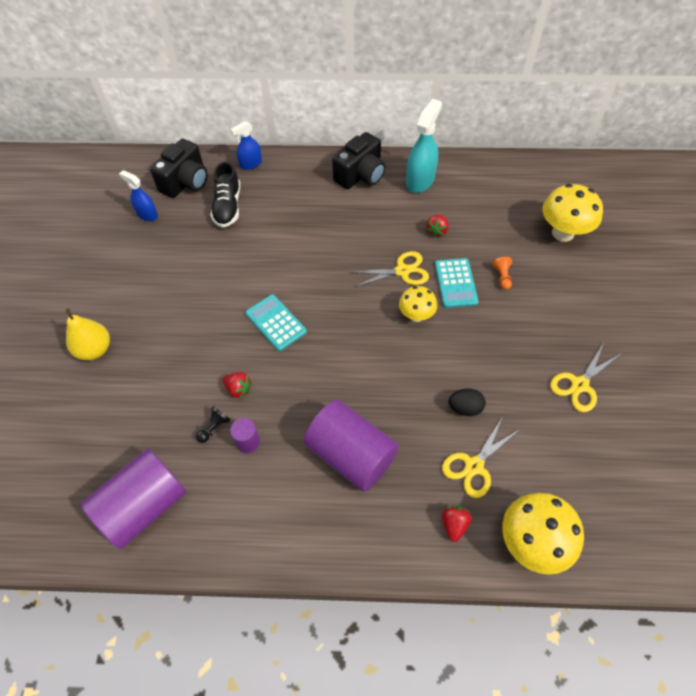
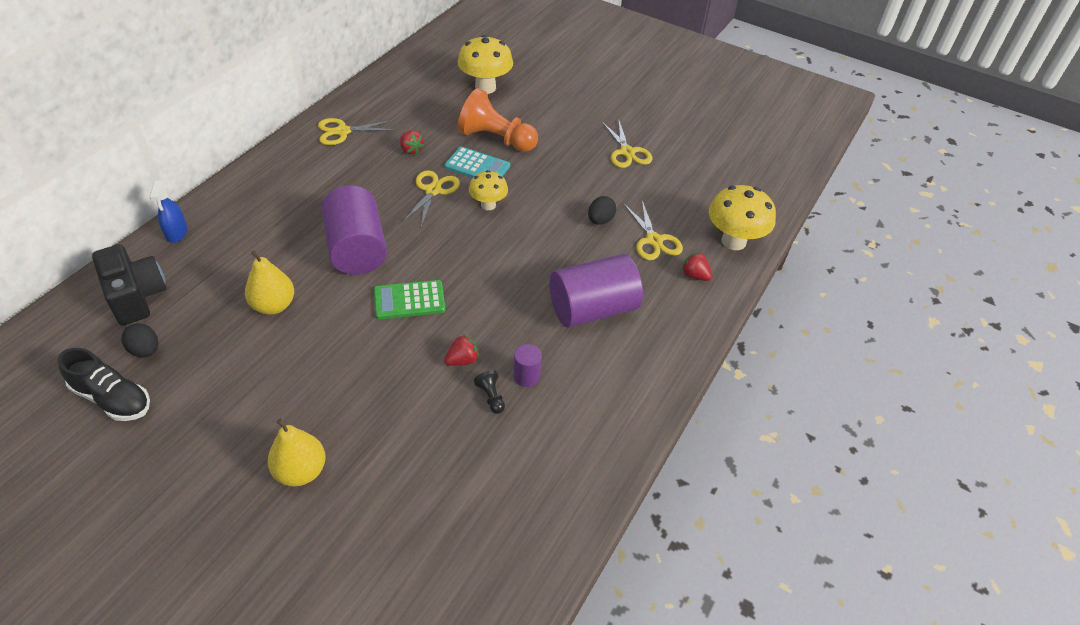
camera: 65 degrees left, 10 degrees down
purple cylinder [81,449,186,549] -> purple cylinder moved to [321,185,387,275]
blue spray bottle [119,170,158,221] -> black egg [121,323,159,357]
black shoe [211,162,240,228] -> black shoe moved to [58,348,150,421]
turquoise calculator [245,294,307,351] -> green calculator [374,280,445,319]
black camera [332,132,386,189] -> none
turquoise spray bottle [406,99,442,193] -> yellow scissors [318,118,395,145]
orange pawn [492,257,512,290] -> orange pawn [458,88,538,152], size x2.46
none -> yellow pear [245,251,294,315]

